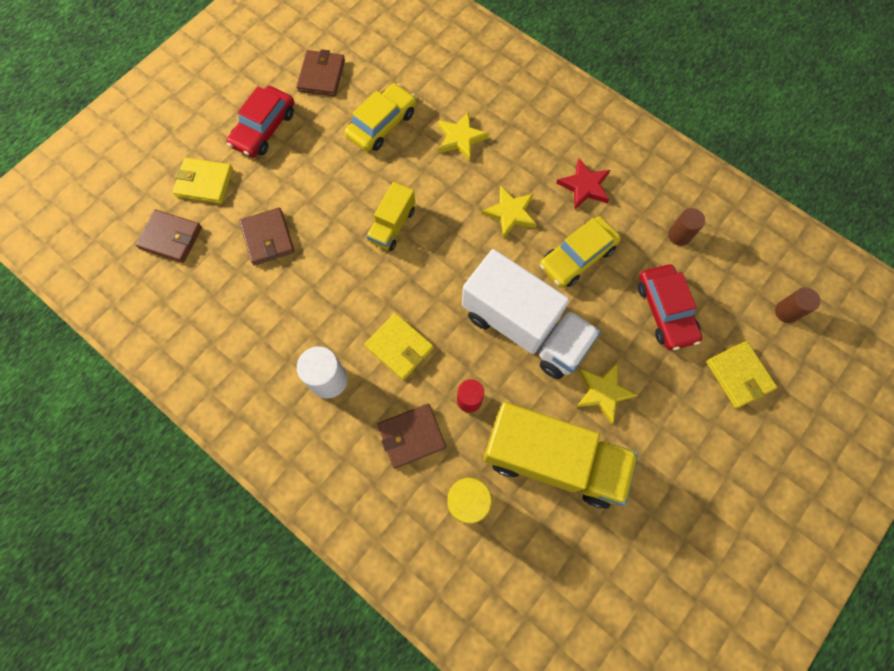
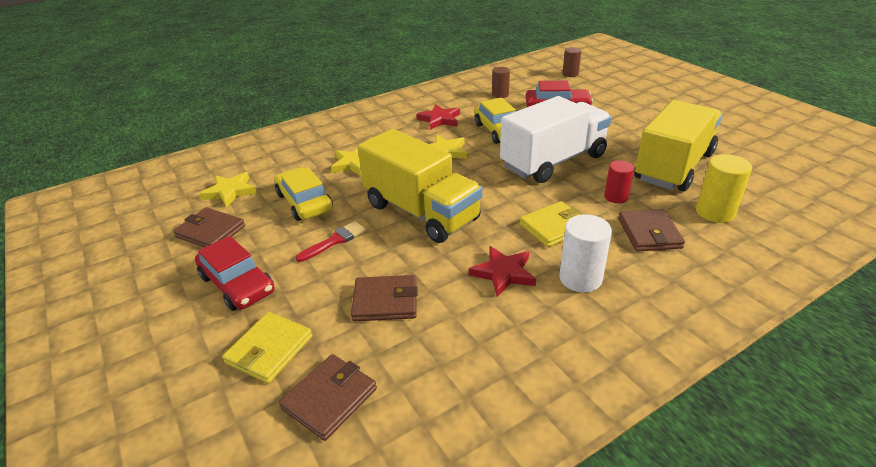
camera: 70 degrees left, 35 degrees down
yellow truck [367,182,415,251] -> yellow truck [358,129,483,243], size x1.99
yellow star [576,363,638,424] -> yellow star moved to [199,172,257,207]
yellow wallet [706,341,777,408] -> none
none -> red brush [295,221,366,262]
none -> red star [469,246,536,297]

